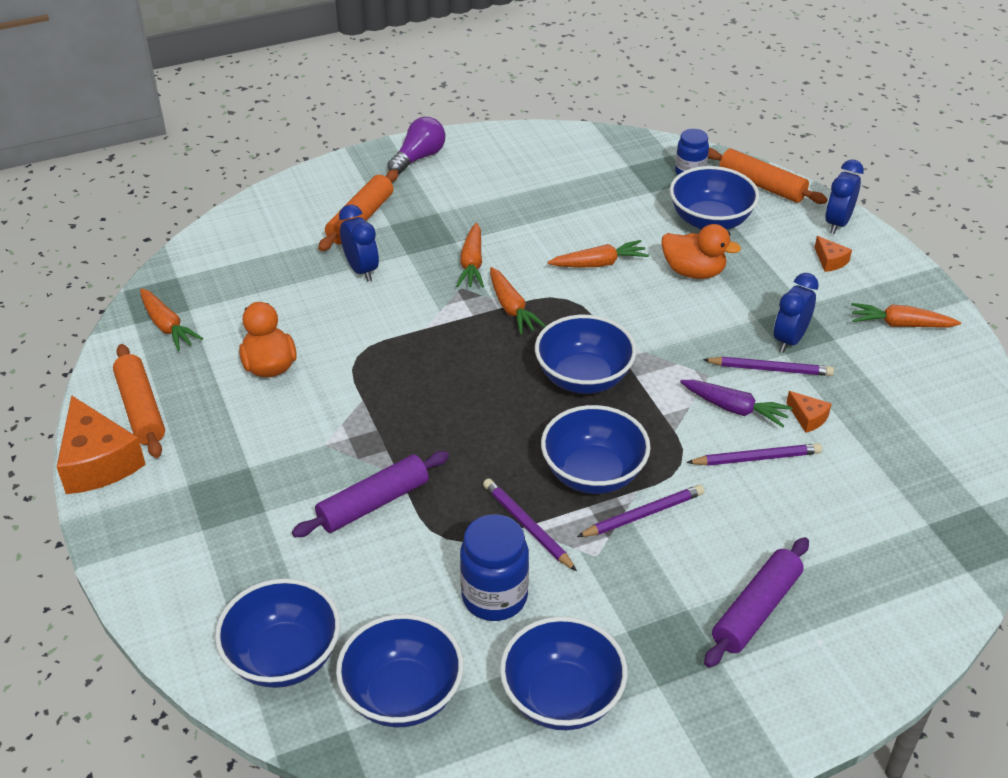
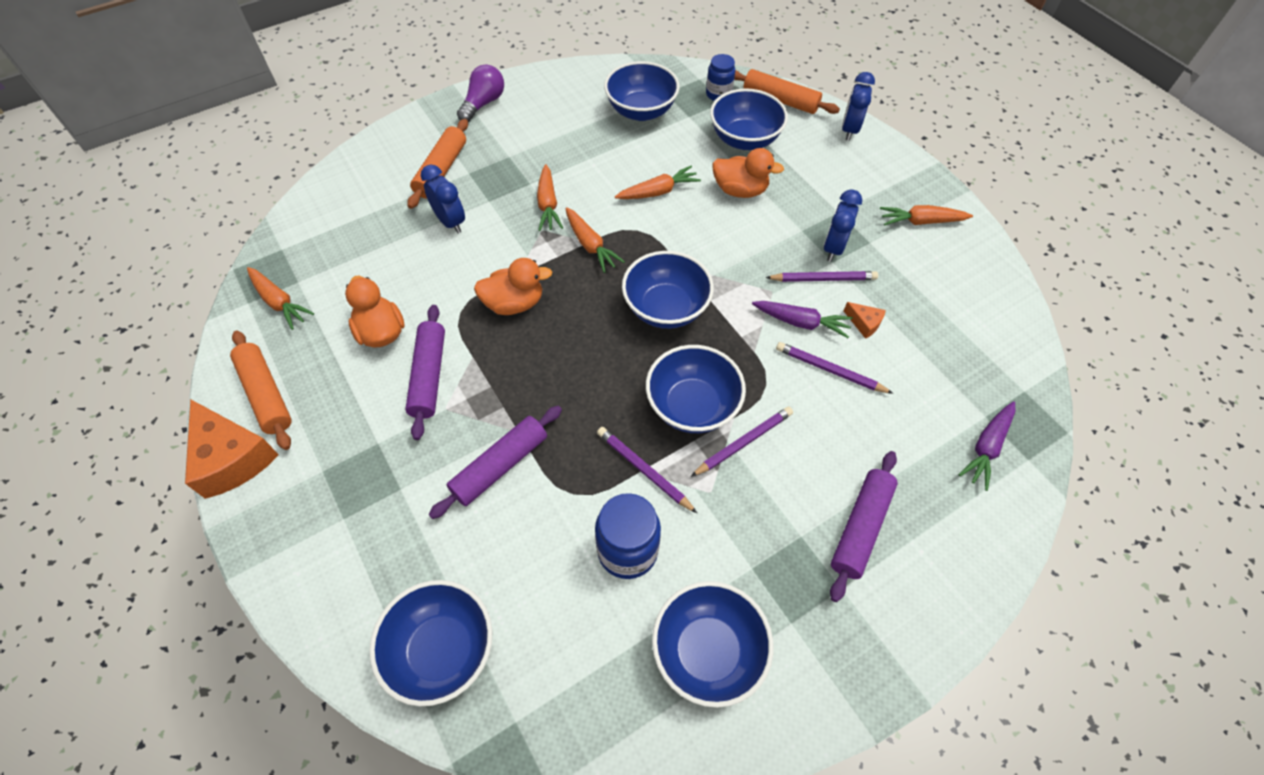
camera: 10 degrees left, 15 degrees up
blue bowl [336,614,464,727] -> blue bowl moved to [604,61,680,121]
purple pencil [686,443,822,466] -> purple pencil turned 135 degrees counterclockwise [776,342,893,394]
orange cheese [814,236,852,272] -> none
none -> purple rolling pin [405,305,445,440]
none -> orange duck [474,258,552,315]
none -> purple carrot [959,401,1015,491]

